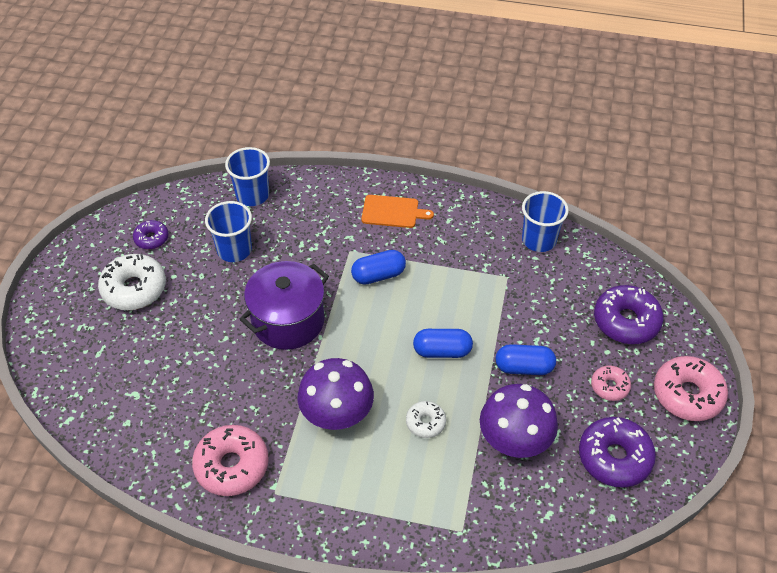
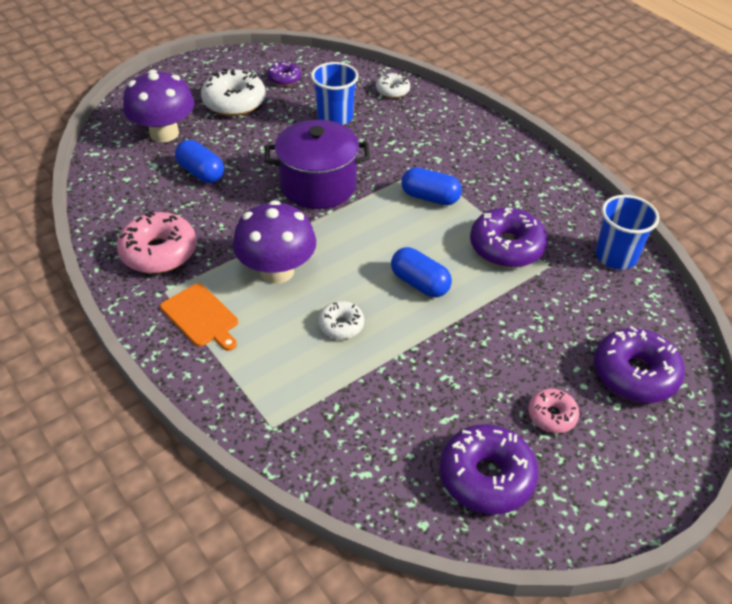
camera: 40 degrees right, 5 degrees down
blue cup [225,147,270,206] -> white donut [376,73,410,98]
orange cutting board [361,195,434,228] -> orange cutting board moved to [160,283,238,351]
purple mushroom [480,384,558,458] -> purple mushroom moved to [123,70,194,142]
blue capsule [496,344,556,375] -> blue capsule moved to [175,140,224,183]
pink donut [654,356,728,421] -> none
none -> purple donut [470,208,548,268]

